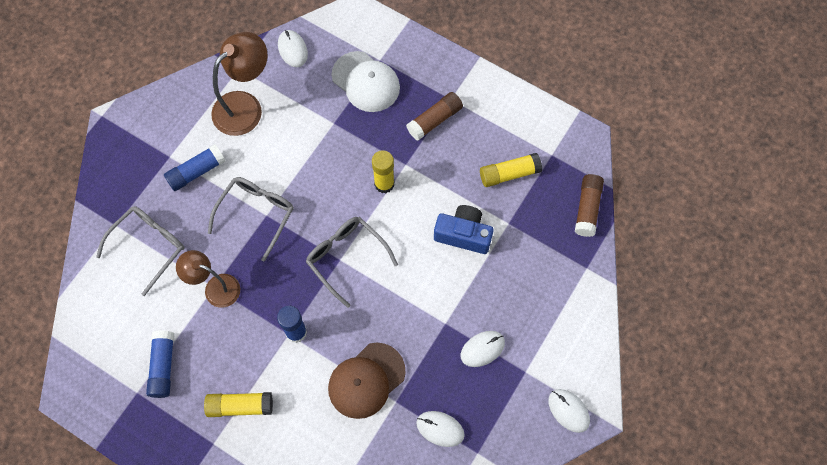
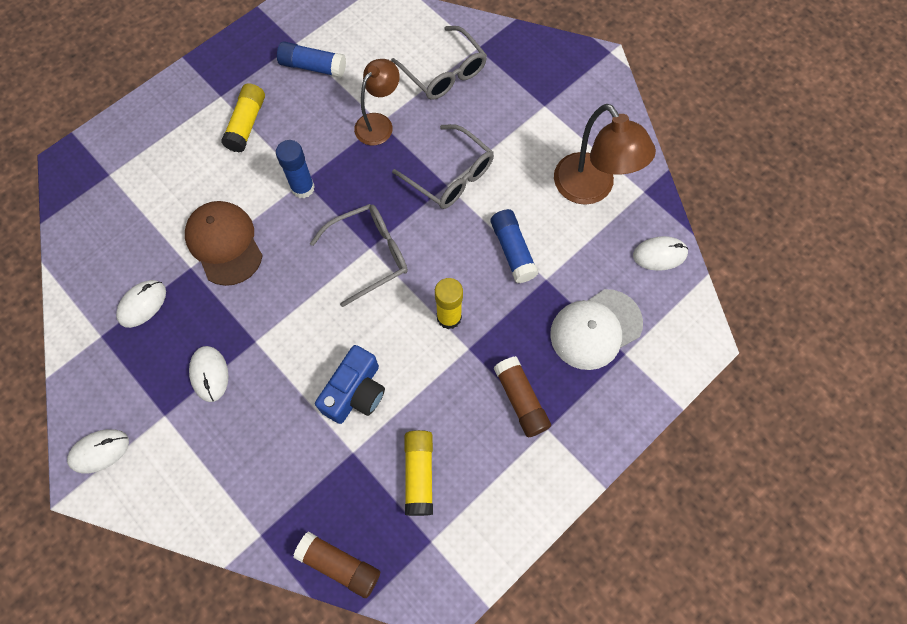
camera: 105 degrees right, 0 degrees up
blue glue stick [164,144,225,191] -> blue glue stick moved to [491,209,539,283]

